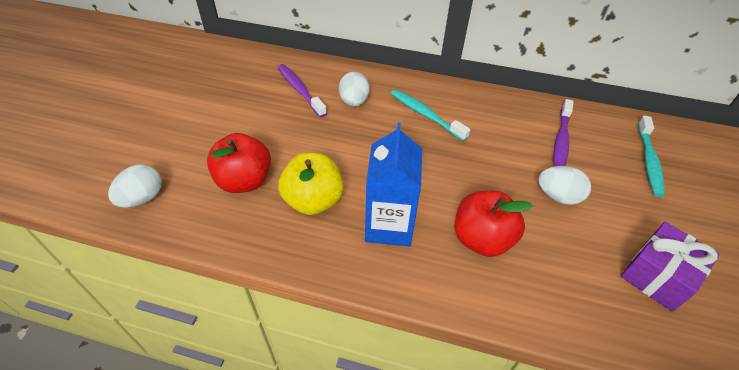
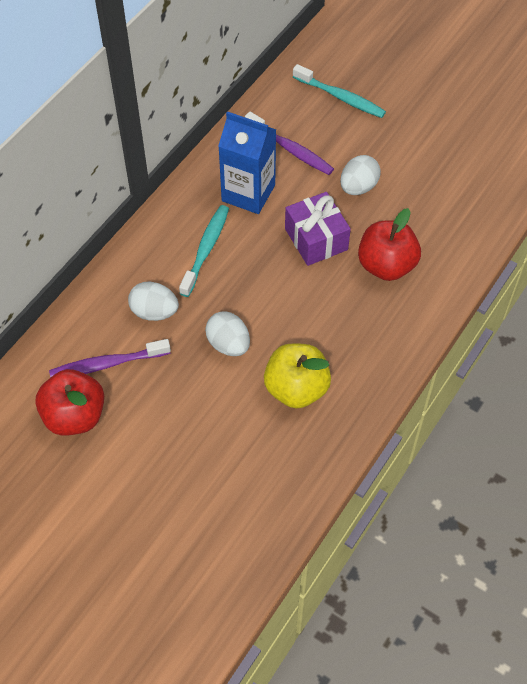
camera: 70 degrees left, 10 degrees up
white egg [108,164,162,208] -> white egg moved to [205,311,250,356]
red apple [207,133,271,193] -> red apple moved to [35,369,104,436]
blue carton [365,123,422,247] -> blue carton moved to [218,111,276,214]
turquoise toothbrush [391,89,470,141] -> turquoise toothbrush turned 135 degrees clockwise [179,205,229,297]
purple gift [621,222,720,312] -> purple gift moved to [285,192,351,266]

